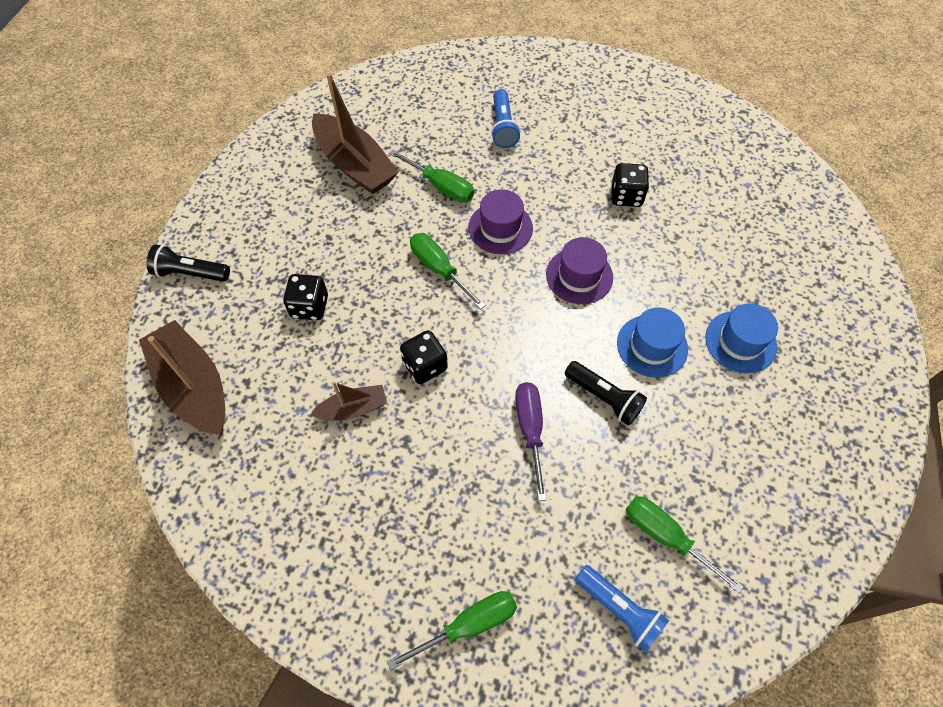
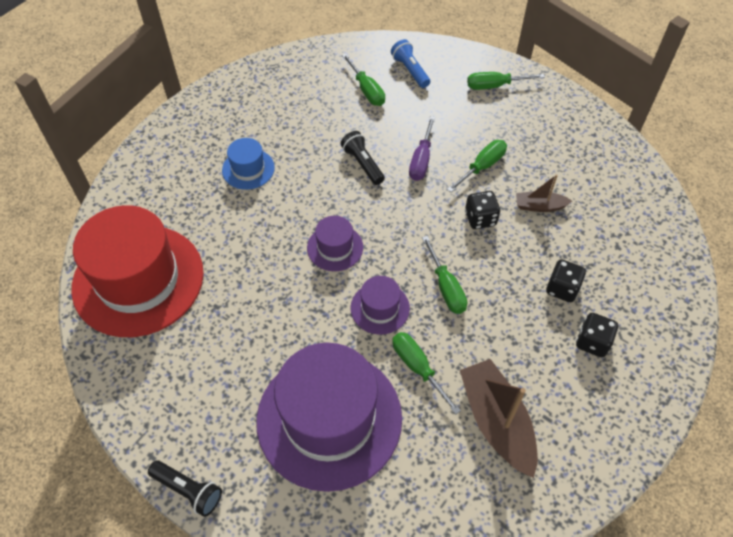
camera: 160 degrees left, 5 degrees down
brown boat [139,320,225,435] -> none
black flashlight [147,244,230,282] -> black flashlight moved to [148,460,222,517]
blue flashlight [491,89,520,148] -> purple hat [256,343,402,492]
black dice [611,163,649,207] -> black dice moved to [576,313,618,357]
blue hat [617,307,688,378] -> none
none -> red hat [71,205,204,337]
none -> green screwdriver [447,140,507,192]

